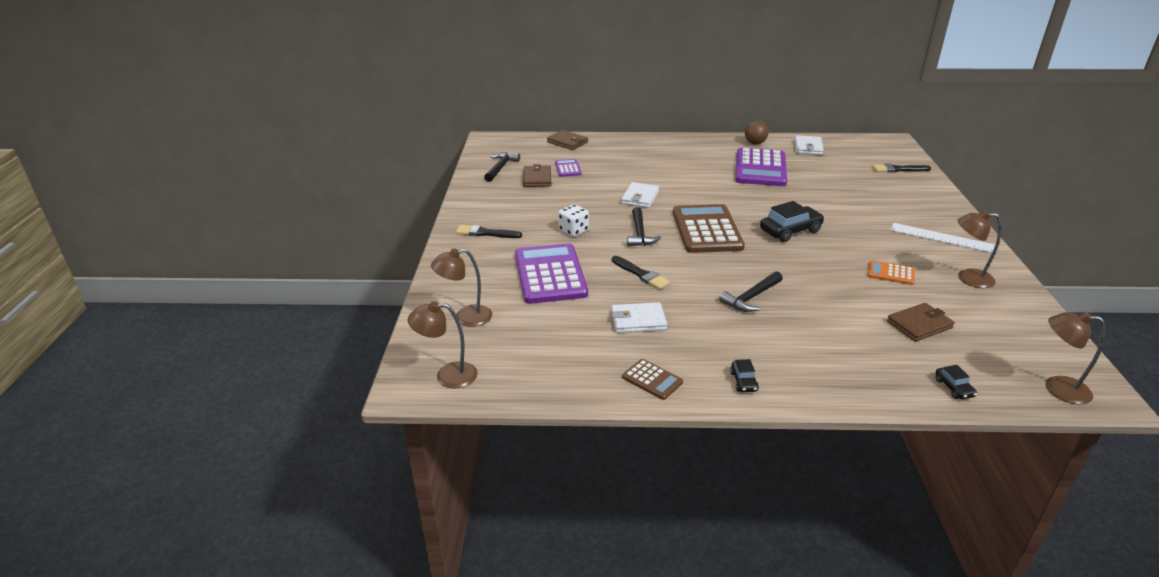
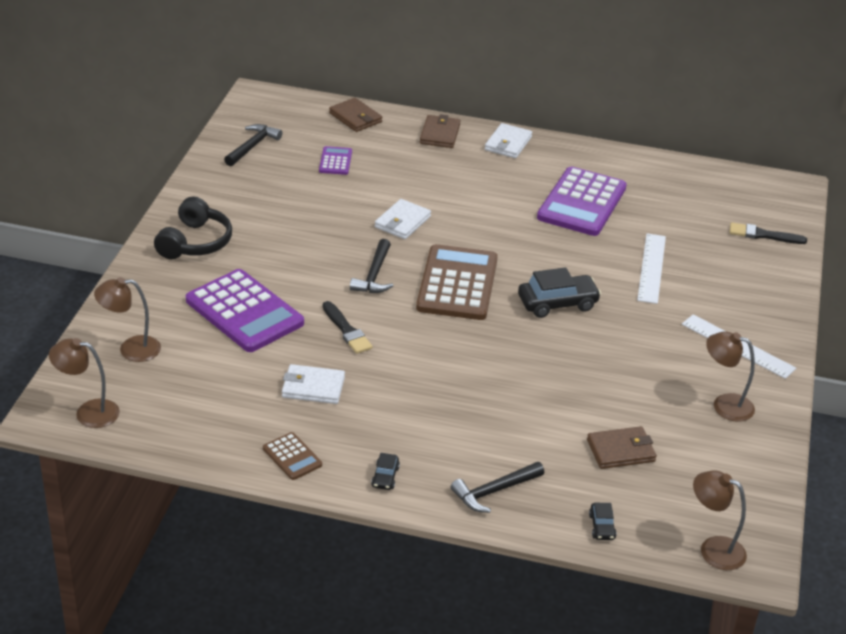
camera: 10 degrees right, 5 degrees up
black brush [456,225,522,238] -> black headphones [154,196,232,259]
purple calculator [515,243,588,304] -> purple calculator turned 135 degrees clockwise [186,269,304,352]
brown wallet [523,164,551,187] -> brown wallet moved to [420,114,460,148]
white dice [558,204,589,237] -> none
black hammer [719,271,783,312] -> black hammer moved to [451,462,544,513]
brown ball [745,121,769,145] -> none
white wallet [795,135,824,155] -> white wallet moved to [485,123,532,158]
orange calculator [867,260,915,285] -> none
none -> white ruler [637,233,666,304]

